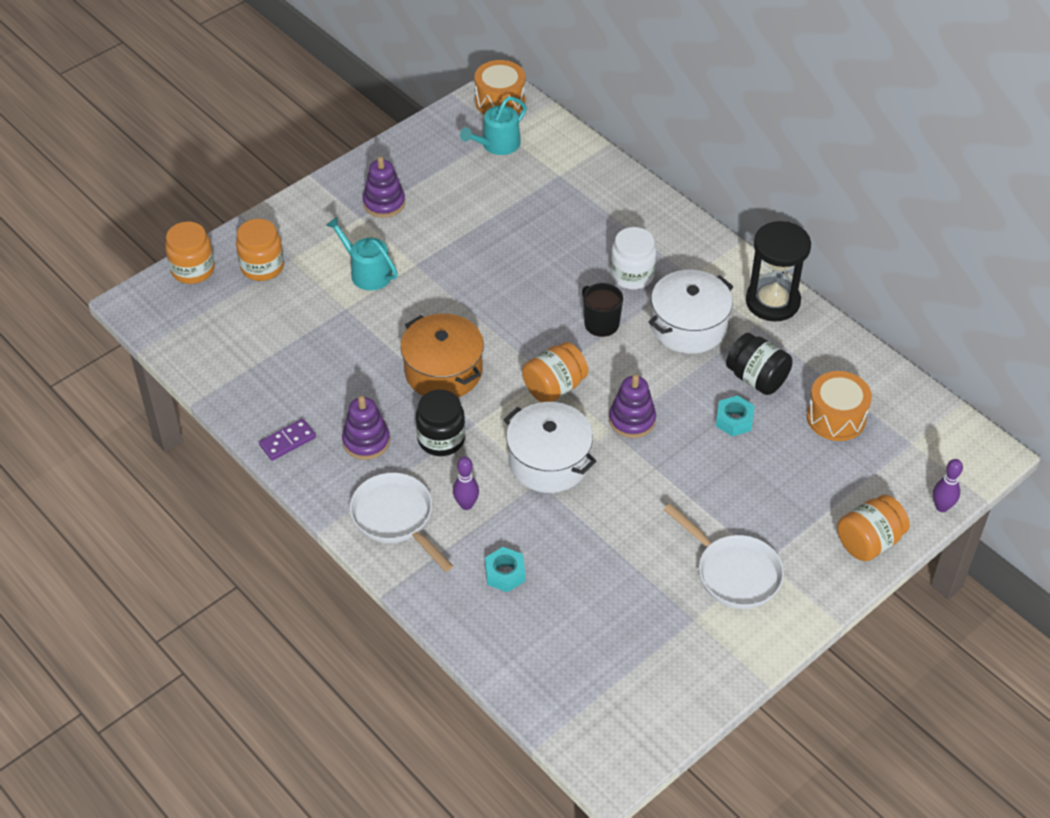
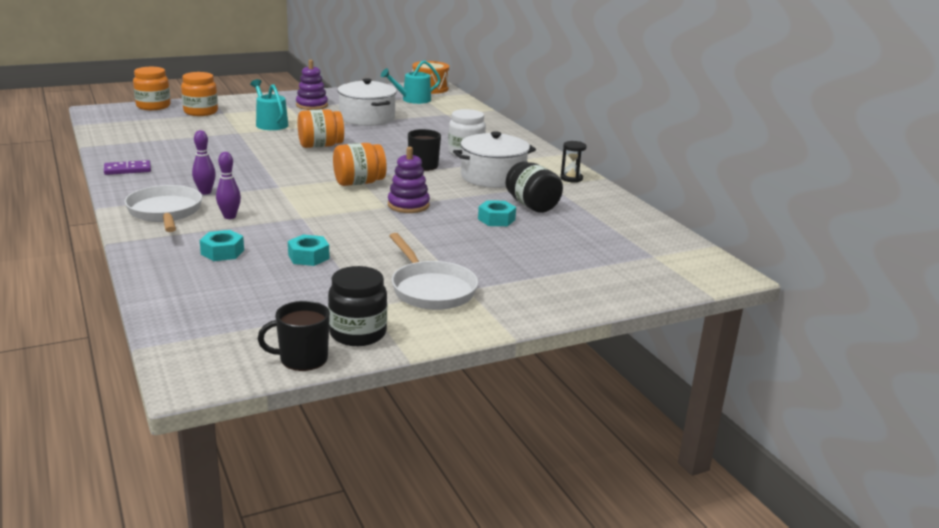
camera: 15 degrees right, 25 degrees down
purple stacking toy [342,396,390,460] -> none
orange pot [400,314,484,397] -> none
black jar [416,390,465,456] -> black jar moved to [328,266,387,346]
white pot [503,402,597,493] -> white pot moved to [337,78,397,126]
black hourglass [746,221,811,321] -> black hourglass [560,141,587,182], size x0.48
orange drum [807,371,872,441] -> none
orange jar [837,495,910,561] -> orange jar moved to [298,109,344,148]
purple bowling pin [933,459,963,512] -> purple bowling pin moved to [192,130,216,194]
none -> black mug [258,301,330,371]
none -> turquoise nut [288,235,330,266]

